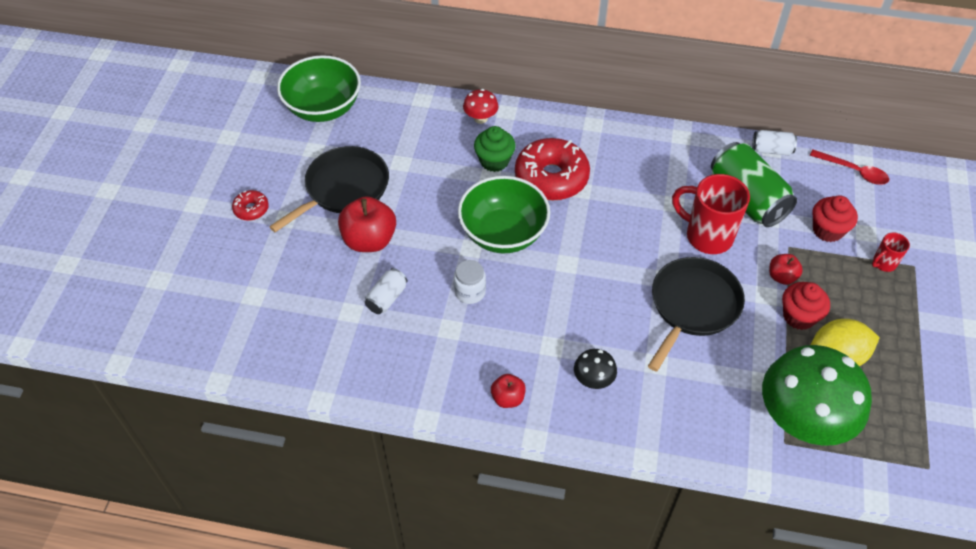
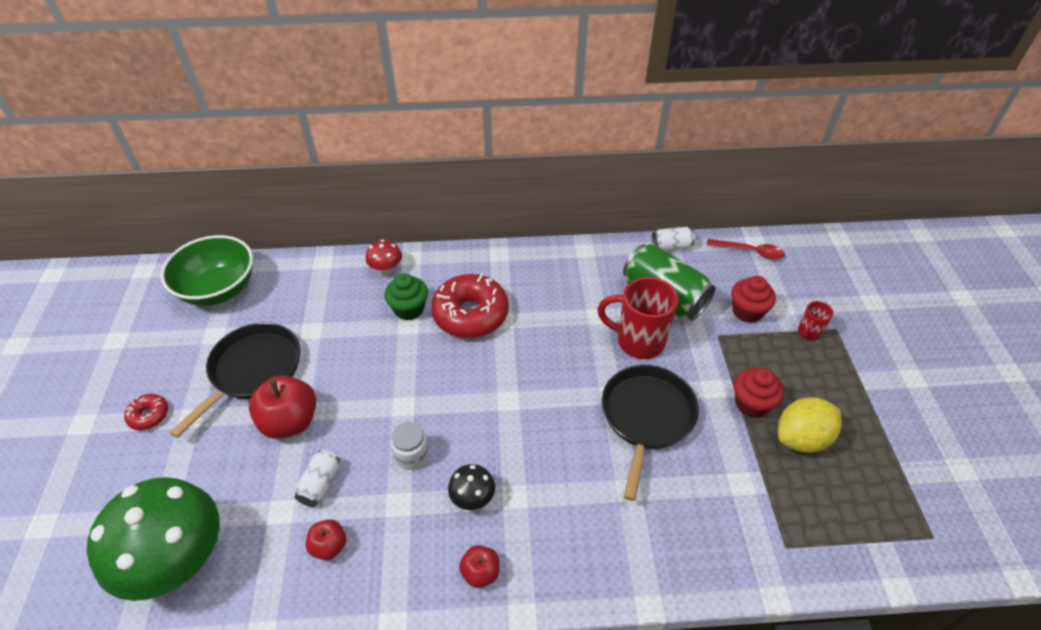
camera: 15 degrees left, 5 degrees down
green bowl [458,176,550,253] -> none
black mushroom [574,349,617,389] -> black mushroom moved to [448,464,495,510]
green mushroom [762,345,872,446] -> green mushroom moved to [86,477,220,601]
red apple [769,254,803,285] -> red apple moved to [306,519,346,560]

